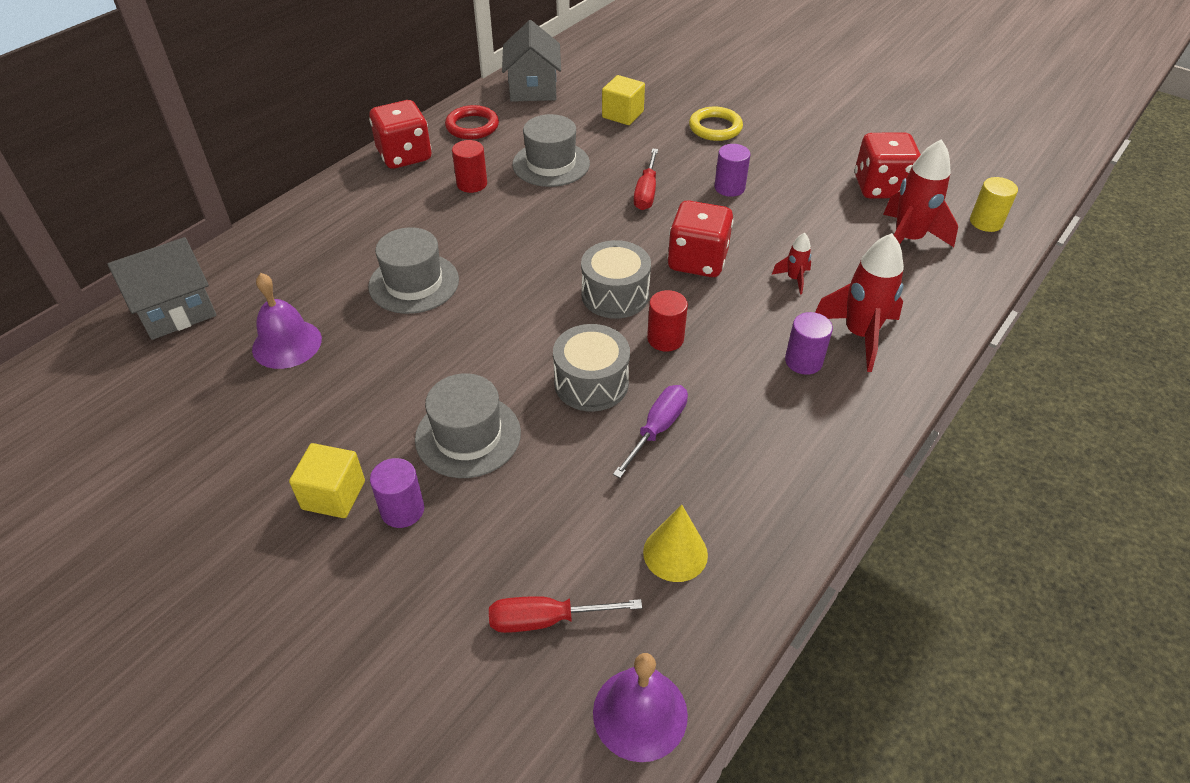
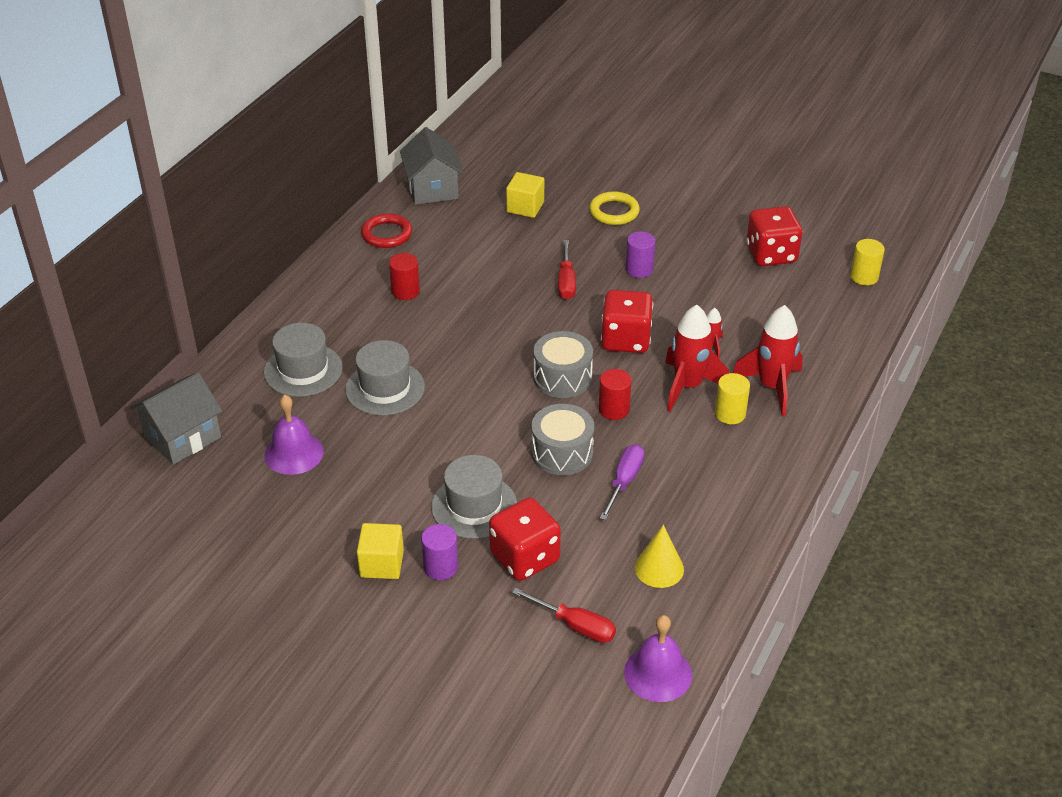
camera: 10 degrees left, 5 degrees down
red dice [369,100,431,169] -> red dice moved to [489,498,561,581]
red screwdriver [489,596,642,633] -> red screwdriver turned 135 degrees counterclockwise [512,588,616,643]
grey hat [512,114,590,187] -> grey hat moved to [264,323,343,397]
purple cylinder [785,312,833,375] -> yellow cylinder [715,373,750,424]
red rocket [883,139,958,247] -> red rocket moved to [665,305,729,412]

